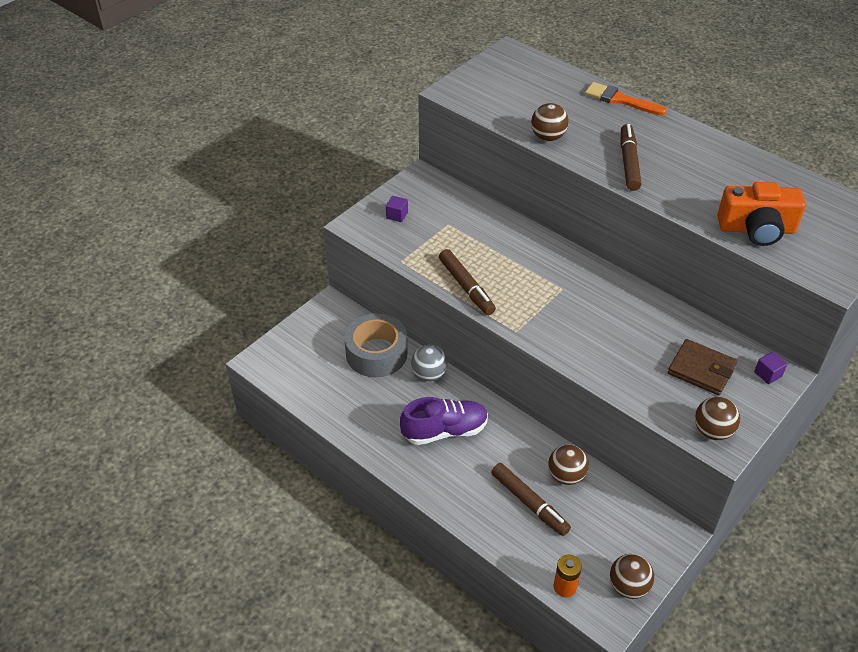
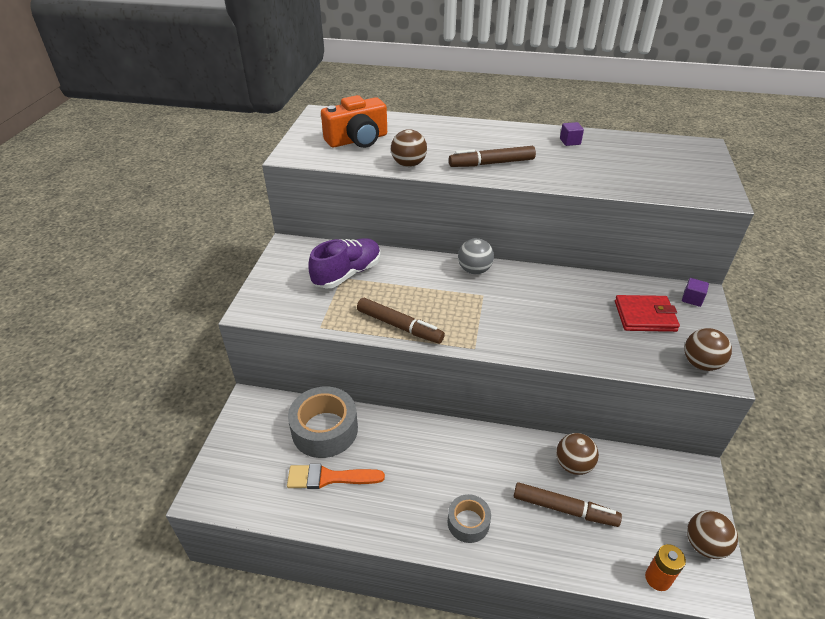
camera: 30 degrees left, 5 degrees down
purple cube [386,196,408,222] -> purple cube moved to [560,122,584,146]
purple shoe [400,397,488,445] -> purple shoe moved to [308,238,381,289]
grey ball [411,345,448,381] -> grey ball moved to [458,238,494,274]
orange brush [585,82,667,115] -> orange brush moved to [287,464,385,489]
brown marker [621,124,642,191] -> brown marker turned 75 degrees counterclockwise [449,146,536,167]
brown wallet [668,339,737,395] -> red wallet [615,295,680,332]
orange camera [717,182,806,246] -> orange camera moved to [321,95,387,148]
none -> grey tape [448,494,491,543]

